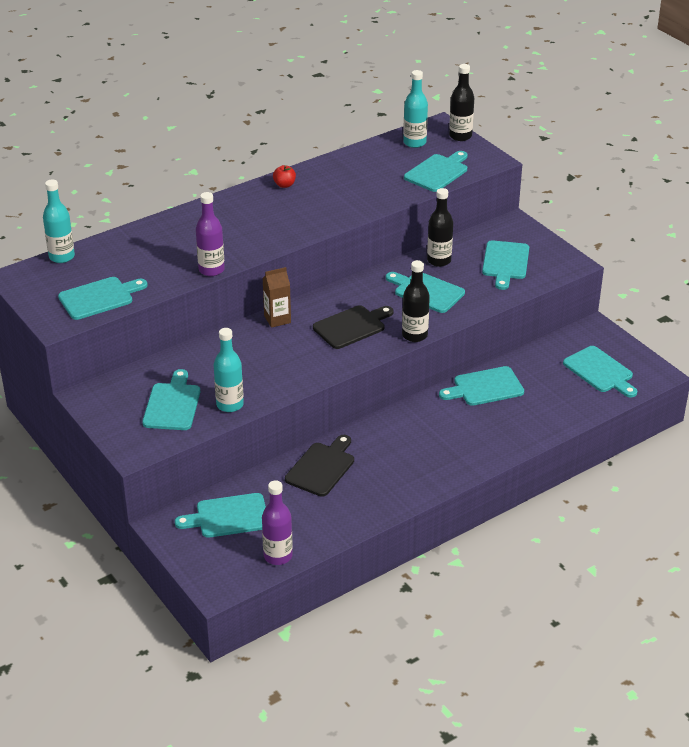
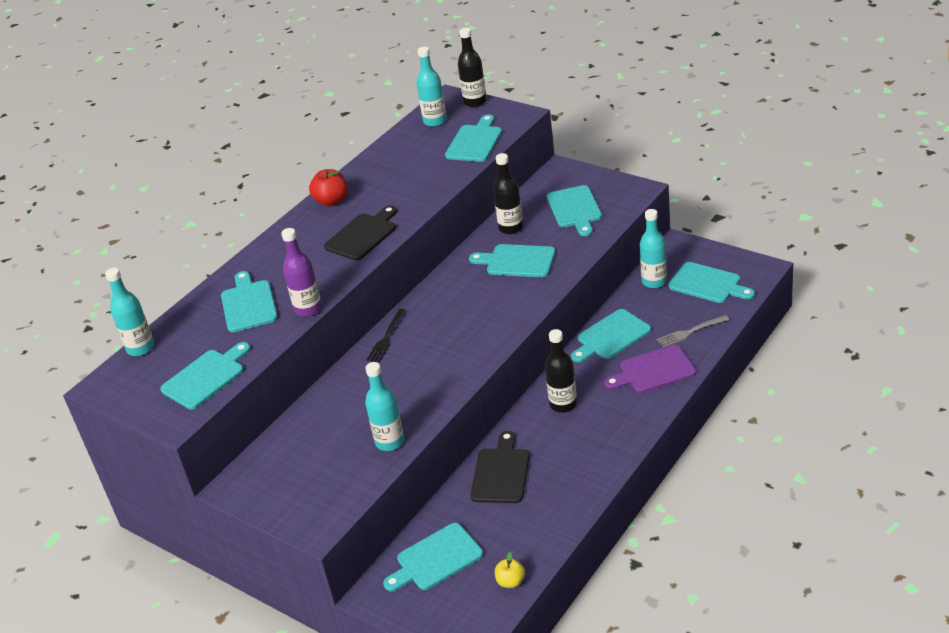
camera: 15 degrees left, 0 degrees up
turquoise cutting board [142,369,200,430] -> turquoise cutting board moved to [221,271,278,332]
purple bottle [262,480,293,565] -> yellow apple [495,552,525,588]
brown carton [263,267,291,328] -> black fork [367,309,407,363]
red apple [273,165,296,188] -> red apple [309,169,347,206], size x1.54
black cutting board [313,305,394,349] -> black cutting board moved to [324,205,397,260]
black bottle [402,260,430,342] -> black bottle moved to [545,329,577,413]
none -> purple cutting board [604,345,696,393]
none -> turquoise bottle [640,209,667,288]
none -> grey fork [656,315,729,348]

